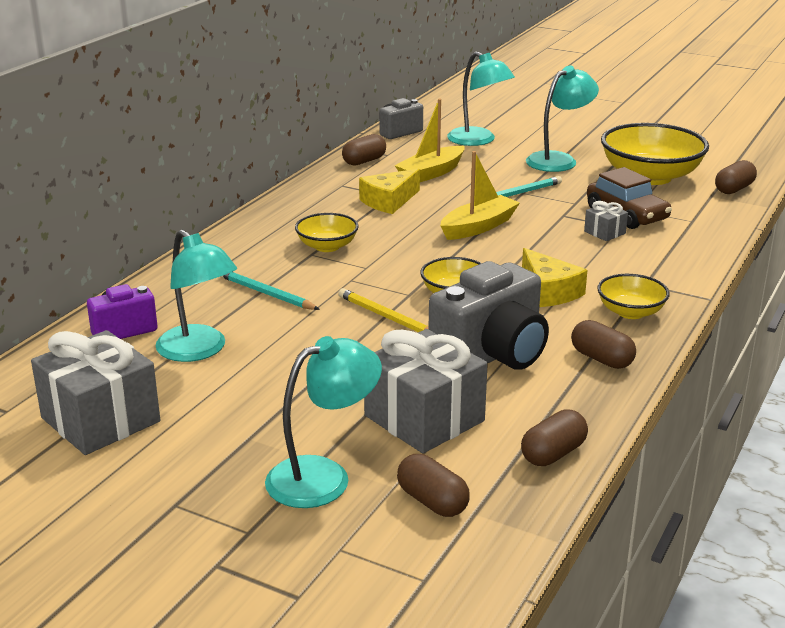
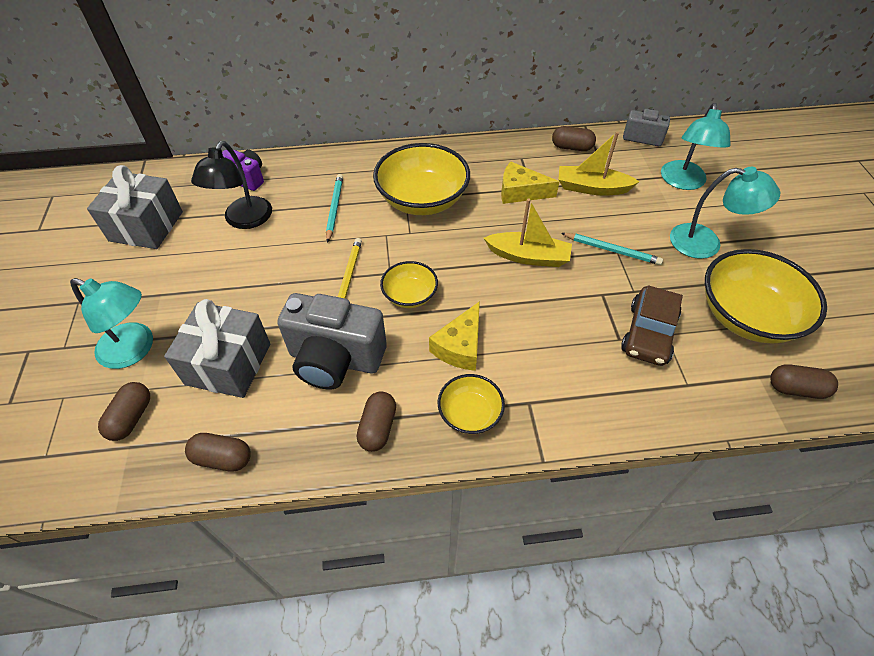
camera: 55 degrees right, 25 degrees up
turquoise lamp [156,230,237,362] -> black lamp [191,141,272,229]
yellow bowl [295,213,359,252] -> yellow bowl [373,143,470,215], size x1.89
grey gift [584,201,628,241] -> none

